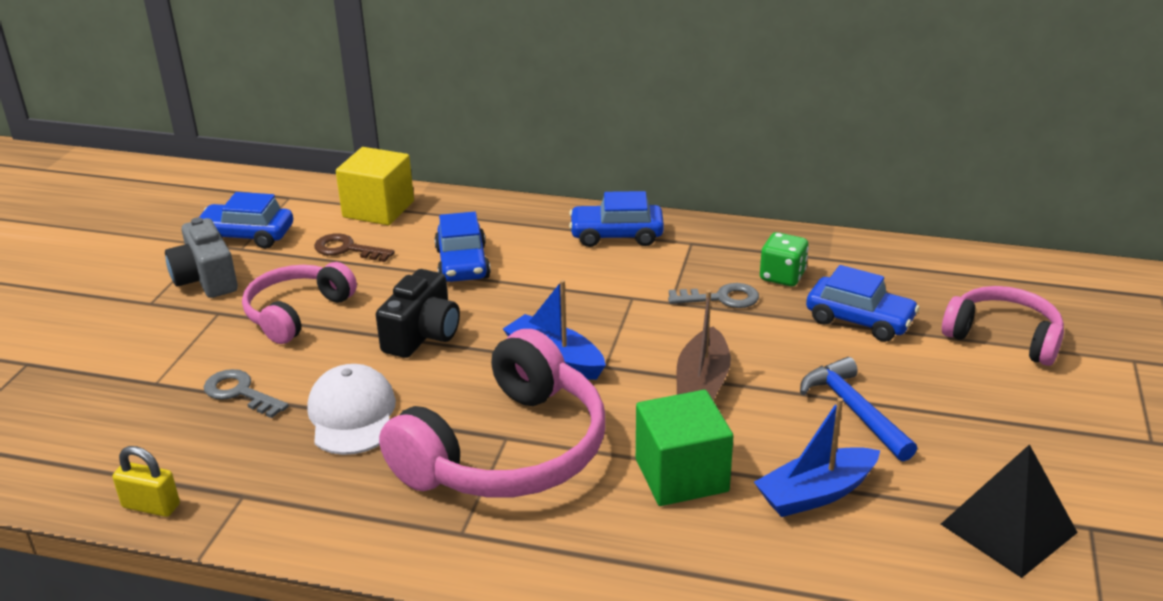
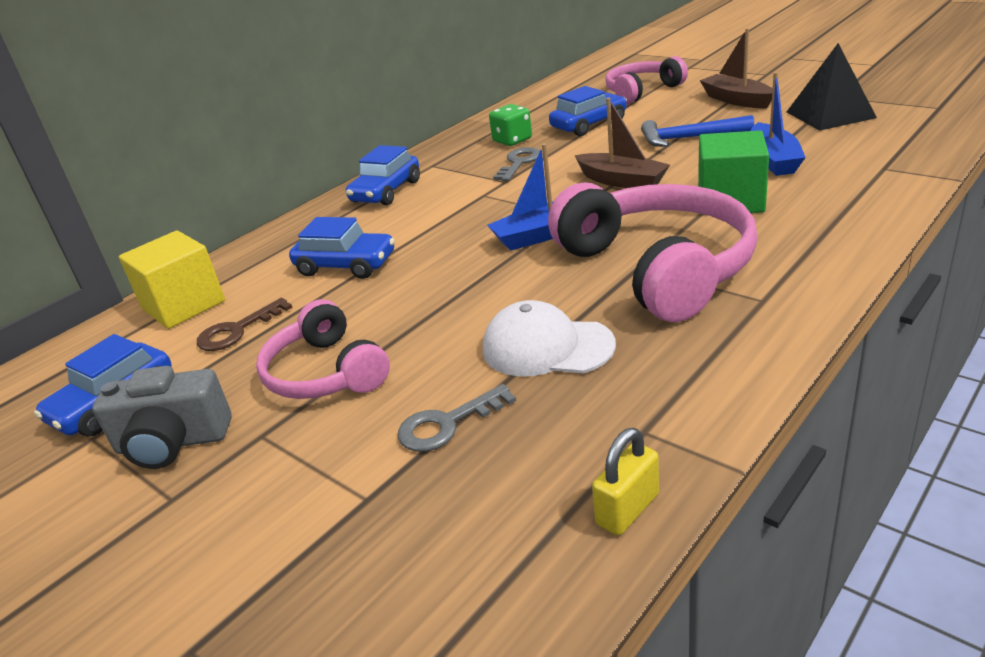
camera: 60 degrees left, 0 degrees up
black camera [376,269,460,358] -> none
none -> brown boat [700,28,773,108]

